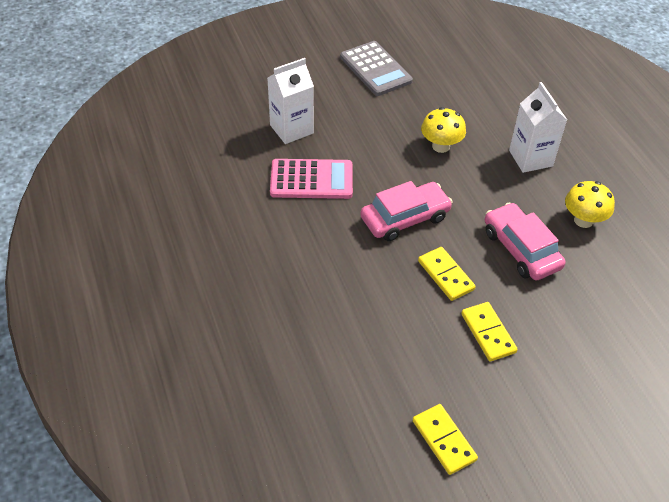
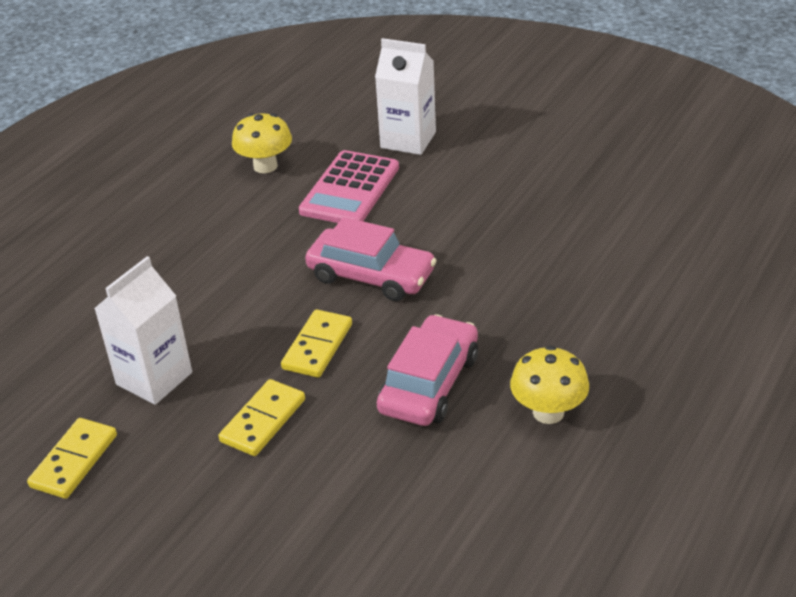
camera: 55 degrees right, 10 degrees down
pink calculator [270,159,353,199] -> pink calculator turned 60 degrees clockwise [299,150,399,223]
grey calculator [340,41,413,96] -> none
yellow mushroom [421,107,466,153] -> yellow mushroom moved to [232,113,292,173]
white carton [509,82,567,173] -> white carton moved to [94,256,192,405]

